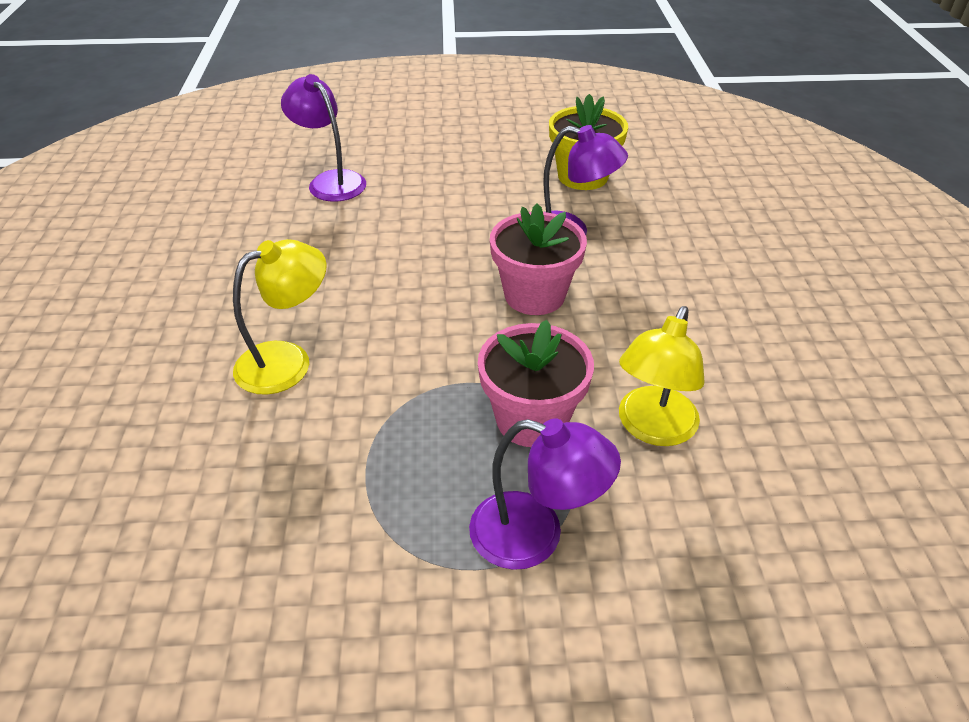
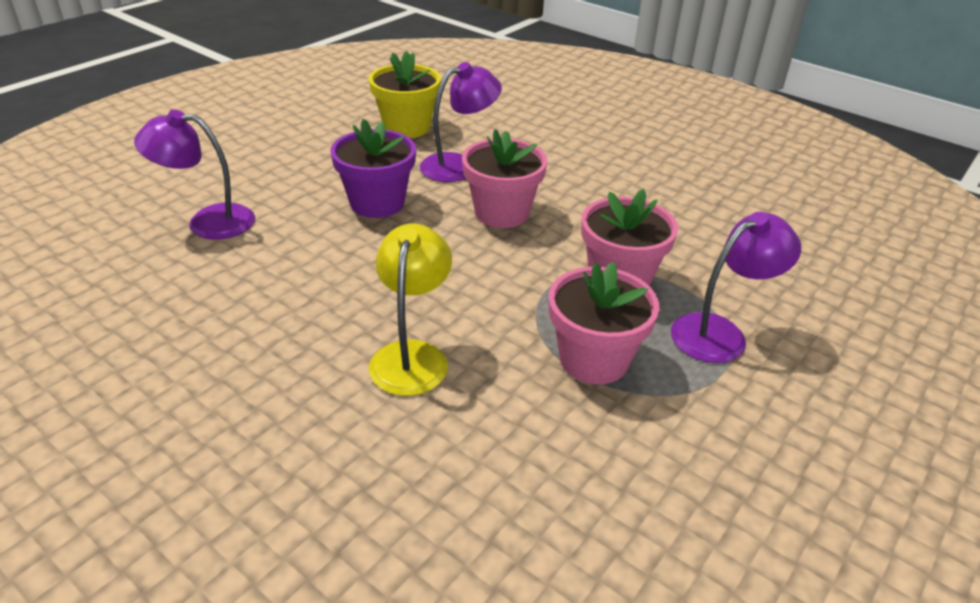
camera: 50 degrees left, 5 degrees down
yellow lamp [619,306,705,446] -> none
none -> purple flower pot [330,119,416,218]
none -> pink flower pot [549,262,660,384]

